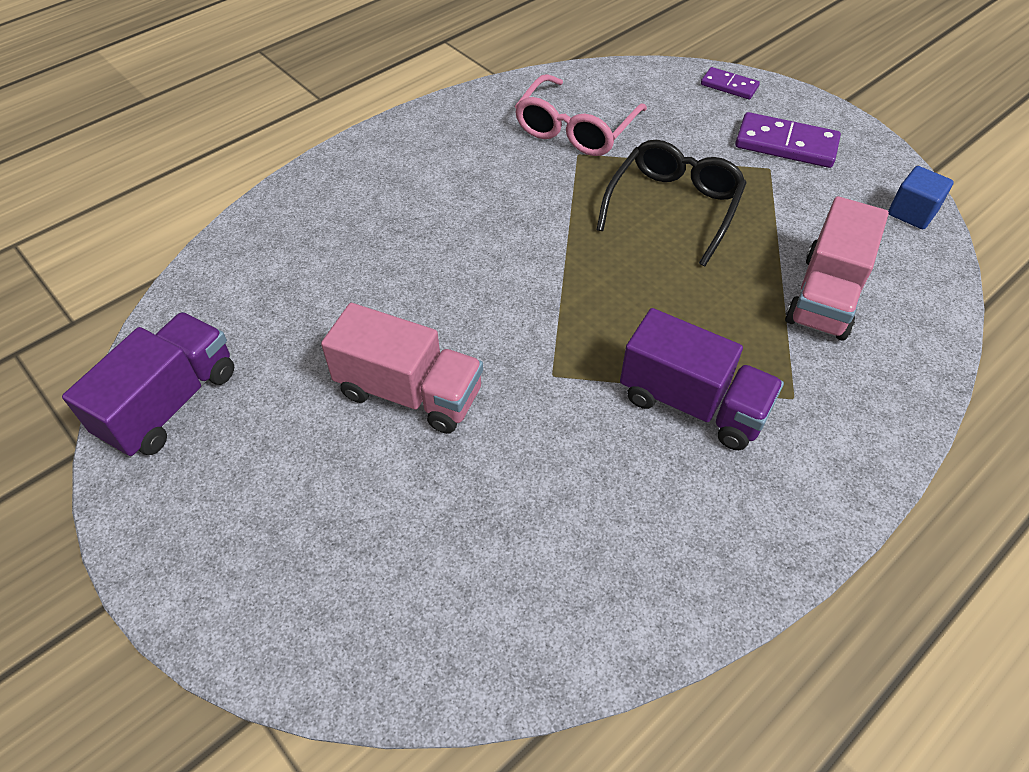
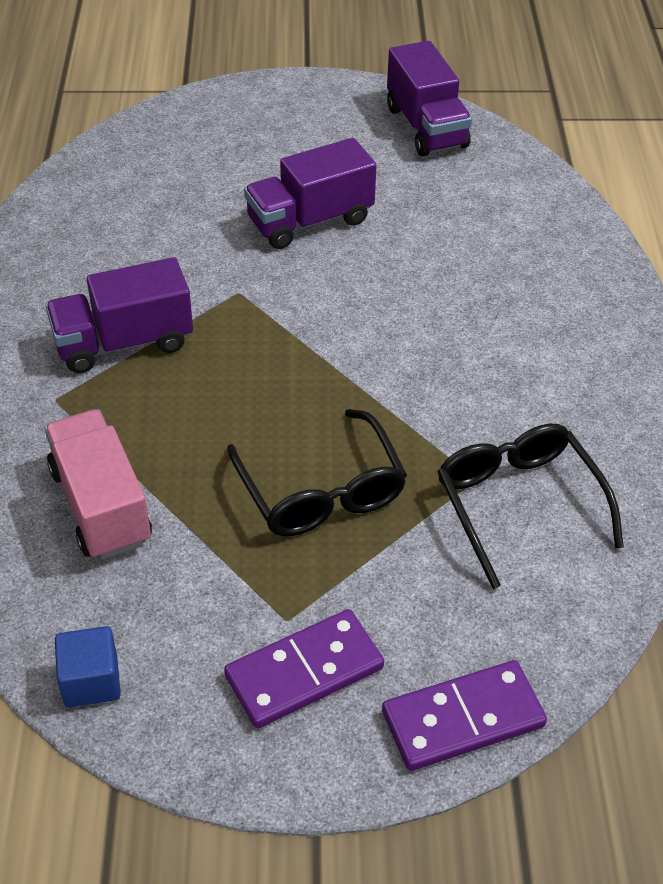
camera: 130 degrees right, 5 degrees down
pink truck [321,303,483,434] -> purple truck [244,138,376,249]
pink glasses [515,74,647,156] -> black glasses [437,424,624,589]
purple domino [701,67,760,99] -> purple domino [382,660,547,771], size x1.70

